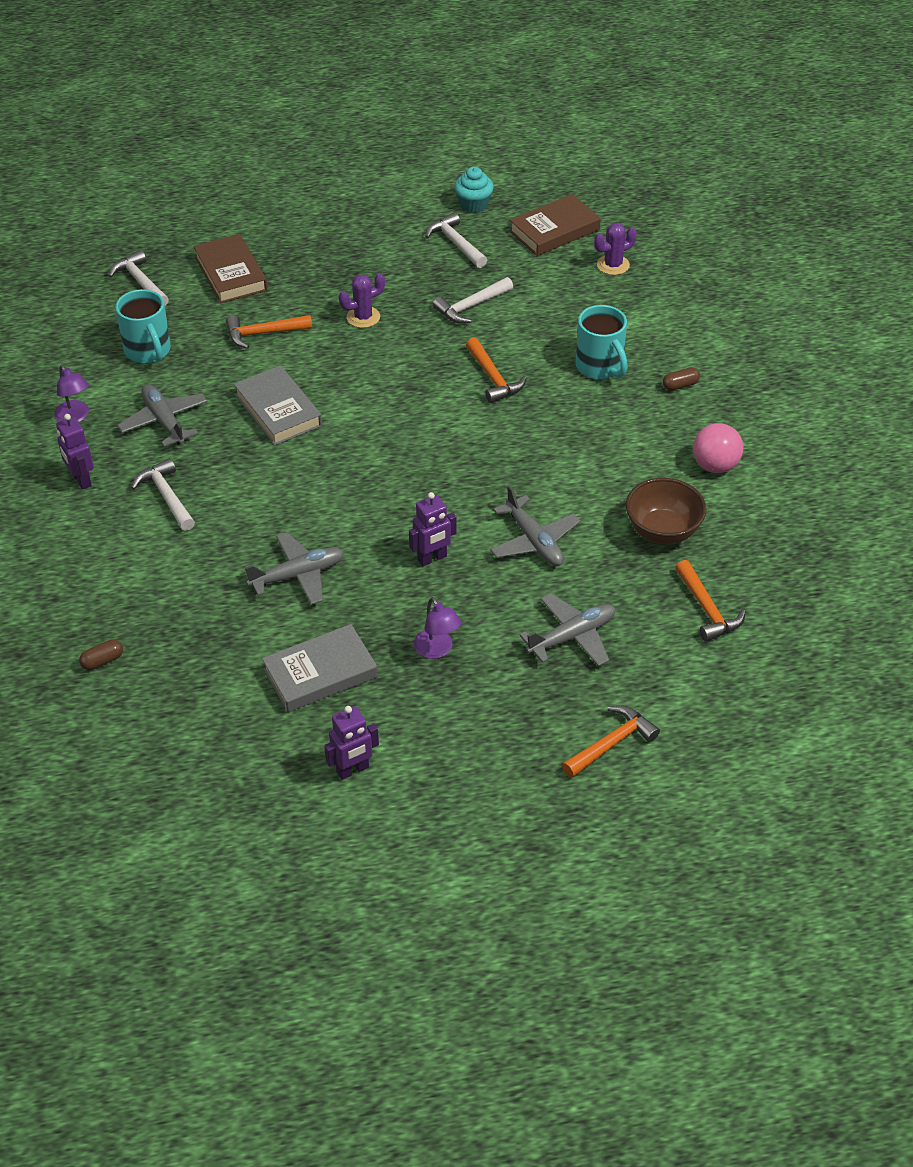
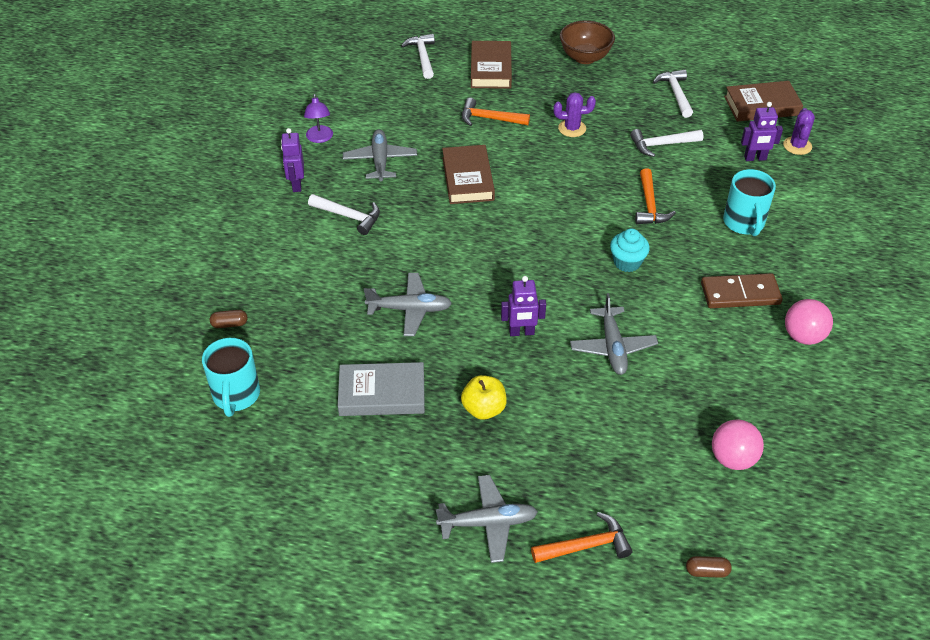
camera: 25 degrees right, 0 degrees up
turquoise mug [115,289,171,363] -> turquoise mug moved to [202,338,260,417]
white hammer [131,458,195,531] -> white hammer turned 120 degrees clockwise [308,194,380,235]
grey book [234,365,322,446] -> brown book [442,145,495,204]
purple robot [324,706,379,780] -> purple robot moved to [741,102,783,161]
purple lamp [414,597,461,659] -> yellow apple [461,375,507,420]
turquoise cupcake [454,167,494,213] -> turquoise cupcake moved to [610,228,650,272]
grey plane [519,593,615,666] -> grey plane moved to [436,475,538,563]
purple cactus [594,223,637,275] -> purple cactus turned 75 degrees counterclockwise [783,108,815,155]
brown bowl [626,478,706,544] -> brown bowl moved to [560,21,615,64]
brown capsule [663,367,700,391] -> brown capsule moved to [686,556,732,578]
orange hammer [675,560,746,642] -> pink ball [712,420,764,470]
none -> brown domino [701,273,782,308]

